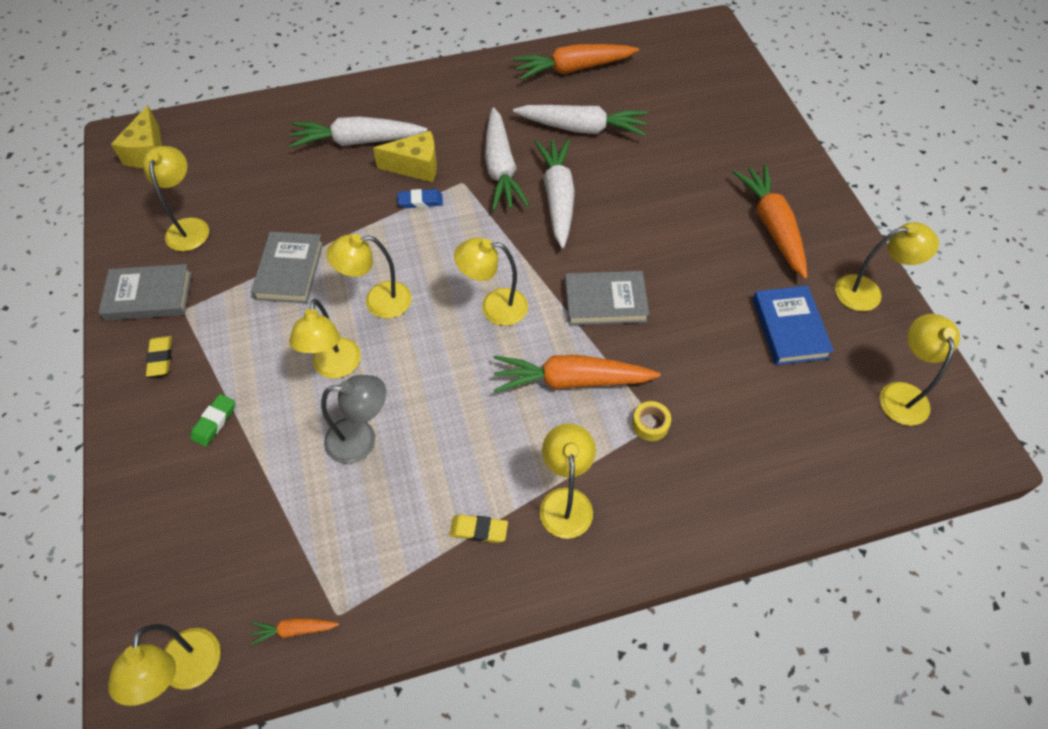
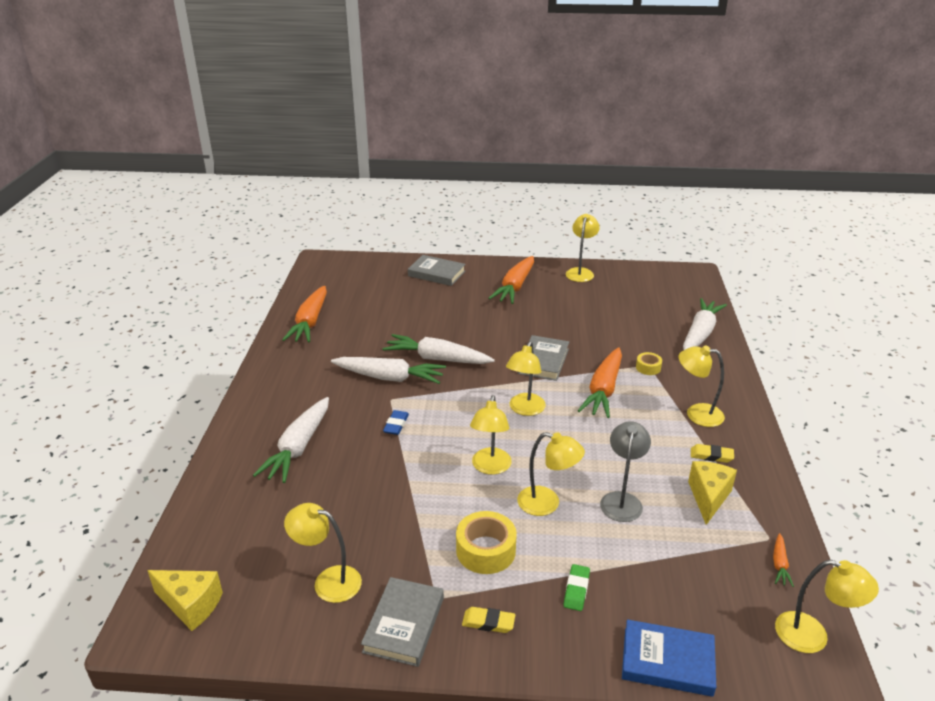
camera: 70 degrees left, 25 degrees down
green eraser [190,394,235,447] -> green eraser turned 60 degrees clockwise [564,564,590,611]
grey book [251,232,323,303] -> grey book moved to [408,255,465,286]
yellow cheese [373,131,437,182] -> yellow cheese moved to [688,461,737,525]
yellow eraser [449,514,508,543] -> yellow eraser turned 75 degrees clockwise [691,444,734,463]
white carrot [513,105,647,136] -> white carrot moved to [683,298,727,350]
orange carrot [733,164,807,279] -> orange carrot turned 75 degrees counterclockwise [488,256,534,304]
blue book [752,285,834,365] -> blue book moved to [622,619,716,697]
yellow lamp [879,314,960,426] -> none
none -> yellow tape [456,511,517,574]

